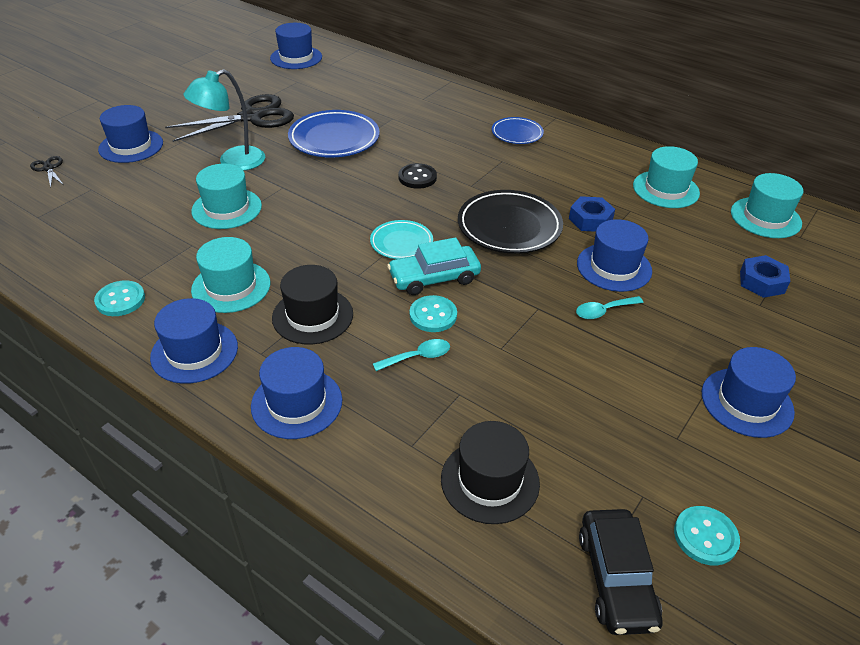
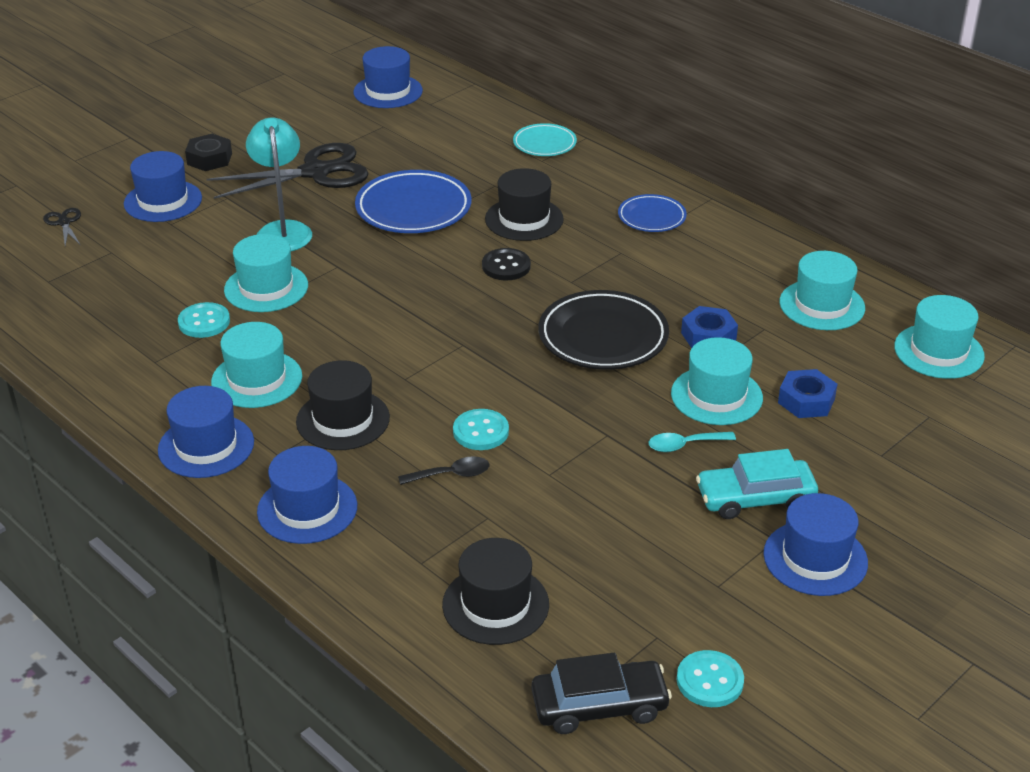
camera: 10 degrees right, 5 degrees down
turquoise button [94,280,145,316] -> turquoise button moved to [178,302,230,338]
turquoise lamp [183,69,265,171] -> turquoise lamp turned 105 degrees clockwise [246,118,312,251]
turquoise plate [370,220,433,259] -> turquoise plate moved to [513,123,577,156]
turquoise spoon [373,339,450,371] -> black spoon [398,456,489,485]
turquoise car [387,237,481,295] -> turquoise car moved to [696,449,818,519]
blue hat [577,219,652,292] -> turquoise hat [671,337,763,425]
black car [579,509,662,635] -> black car turned 105 degrees counterclockwise [532,653,672,734]
blue nut [740,255,790,298] -> blue nut moved to [778,369,837,418]
none -> black nut [185,134,232,171]
none -> black hat [485,168,564,241]

